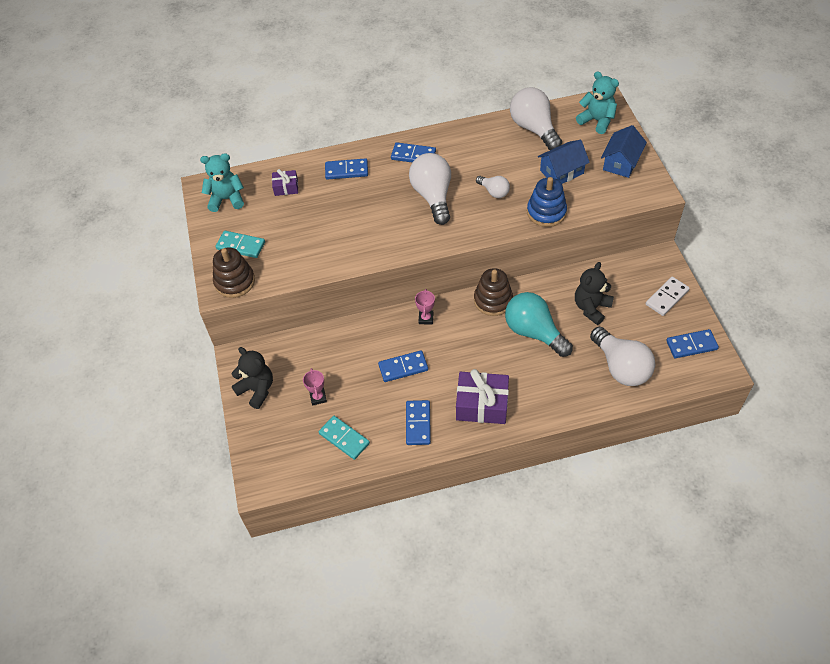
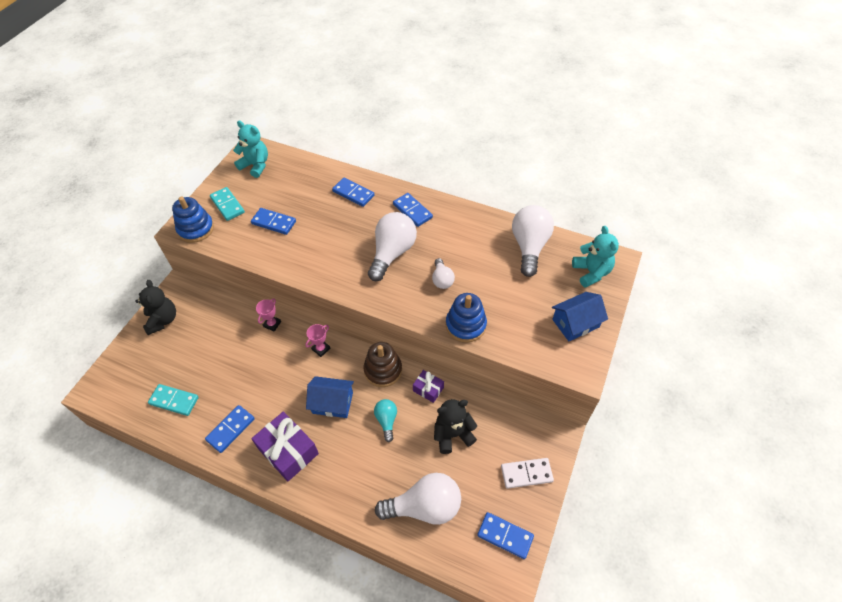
camera: 35 degrees right, 0 degrees up
brown stacking toy [213,248,255,298] -> blue stacking toy [172,197,214,243]
purple gift [272,169,298,196] -> purple gift moved to [413,370,444,403]
pink trophy [303,368,327,405] -> pink trophy moved to [256,298,281,332]
turquoise domino [319,416,370,460] -> turquoise domino turned 60 degrees counterclockwise [148,384,199,416]
blue domino [378,350,428,382] -> blue domino moved to [251,208,296,235]
turquoise light bulb [505,292,573,357] -> turquoise light bulb [374,399,397,442], size x0.52
blue house [538,140,590,184] -> blue house moved to [306,376,354,418]
white light bulb [590,327,655,386] -> white light bulb turned 105 degrees counterclockwise [375,473,461,525]

